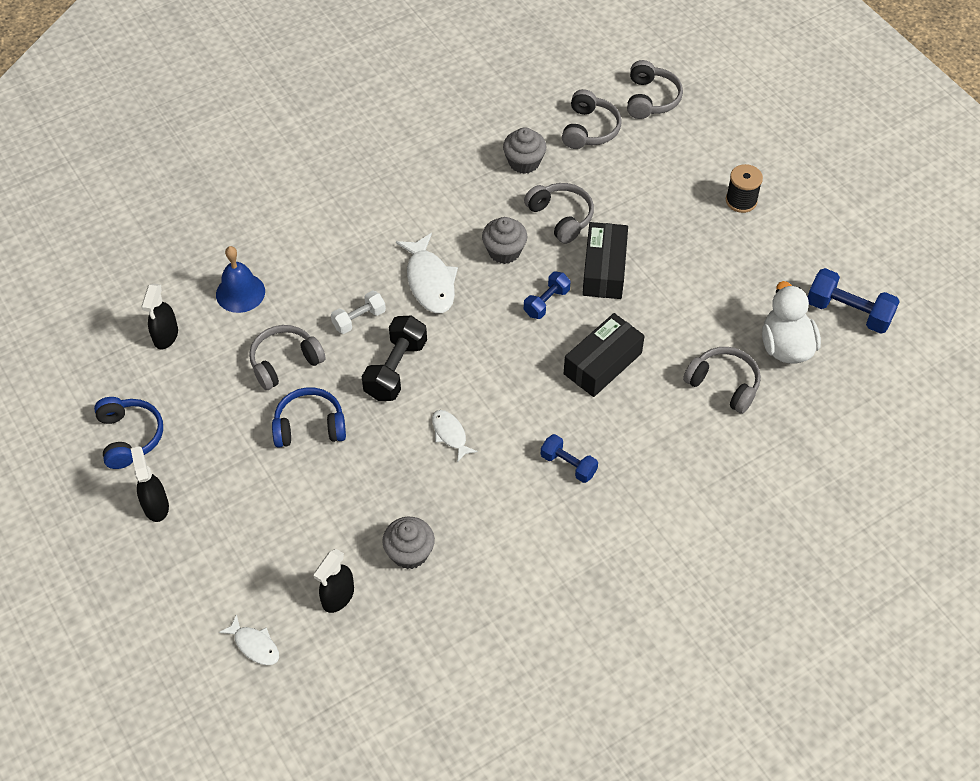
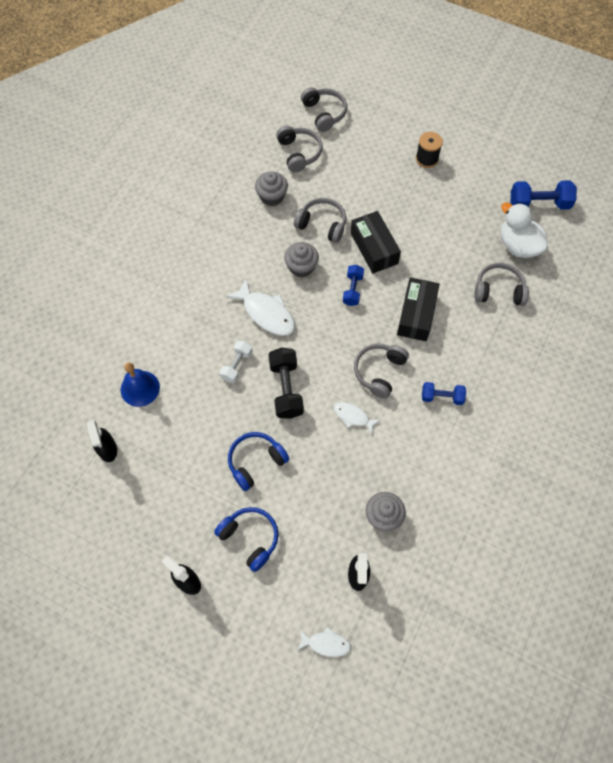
camera: 30 degrees left, 10 degrees up
blue headphones [94,397,163,469] -> blue headphones moved to [214,507,279,572]
grey headphones [249,325,326,390] -> grey headphones moved to [354,344,409,399]

